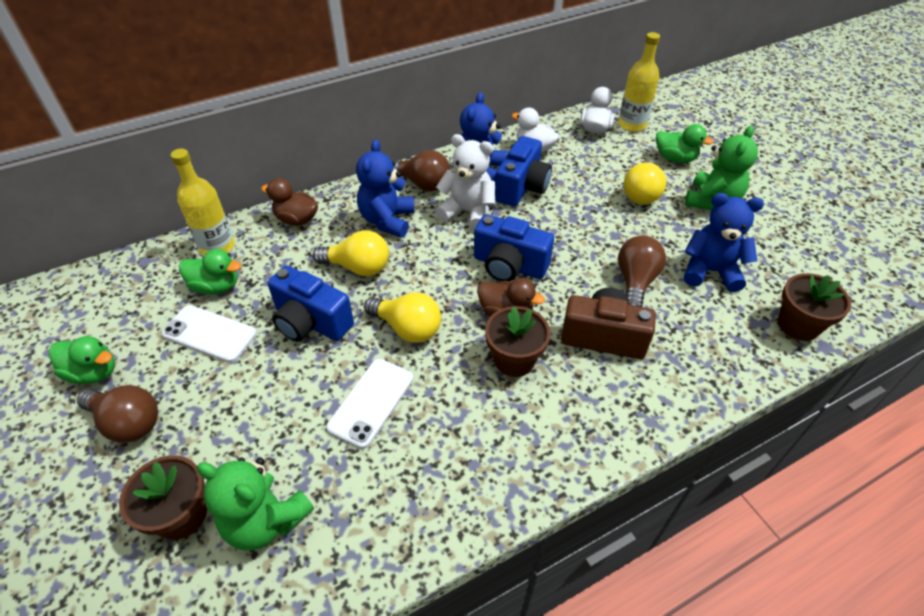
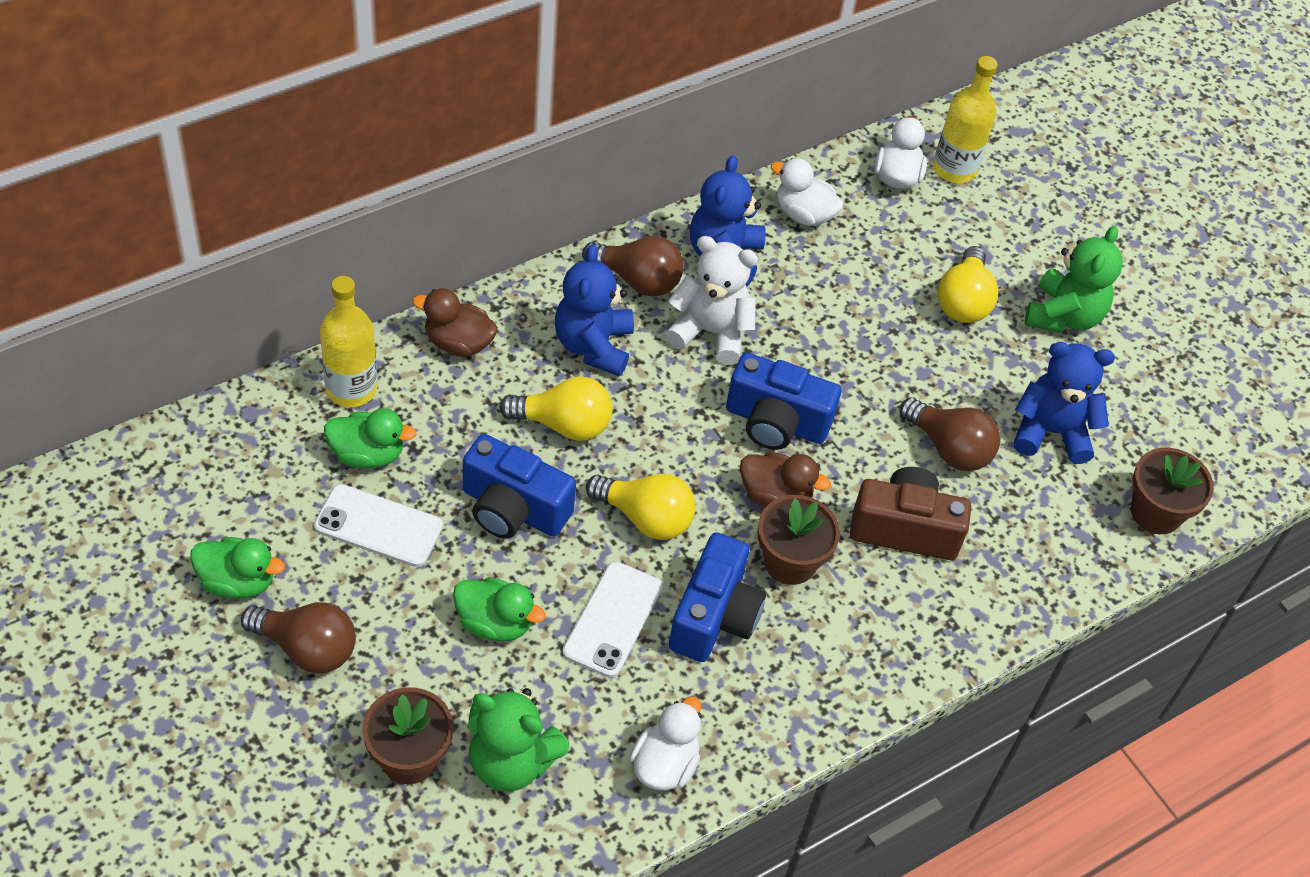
camera: 10 degrees left, 5 degrees up
blue camera [495,136,552,206] -> blue camera moved to [669,532,766,662]
brown light bulb [618,235,666,307] -> brown light bulb turned 120 degrees clockwise [900,397,1000,471]
green duck [656,124,714,163] -> green duck moved to [453,577,546,641]
none -> white duck [629,696,702,791]

